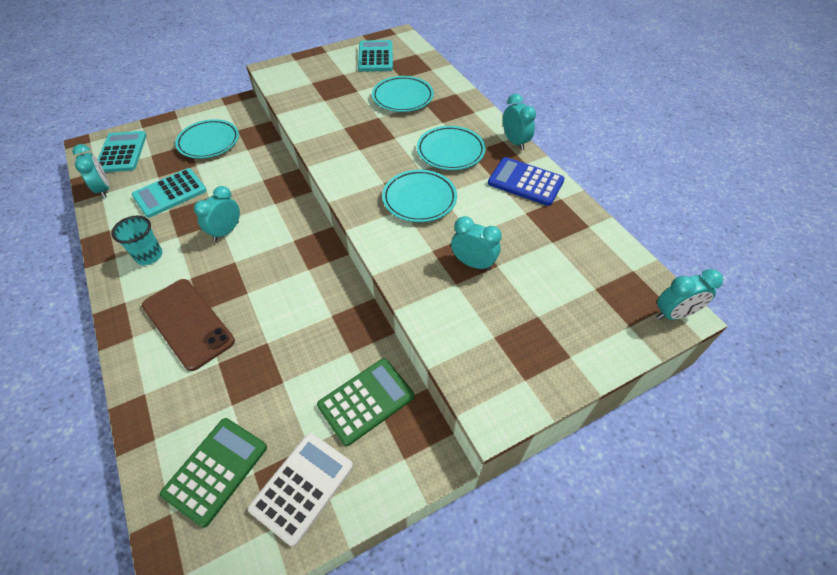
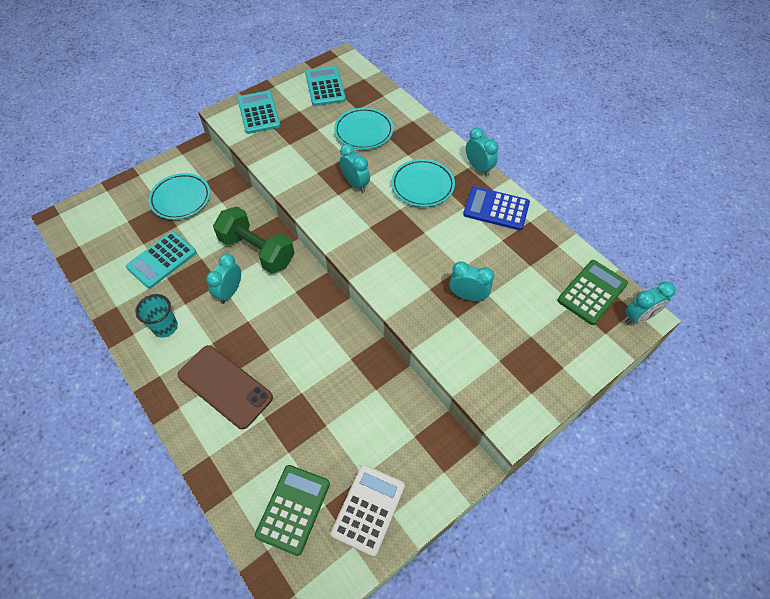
camera: 10 degrees left, 5 degrees up
turquoise clock [72,144,109,198] -> turquoise clock moved to [340,144,370,192]
turquoise calculator [98,131,147,173] -> turquoise calculator moved to [237,91,281,134]
green calculator [317,359,414,446] -> green calculator moved to [557,260,628,325]
turquoise plate [382,170,457,222] -> none
none -> green dumbbell [213,206,295,274]

